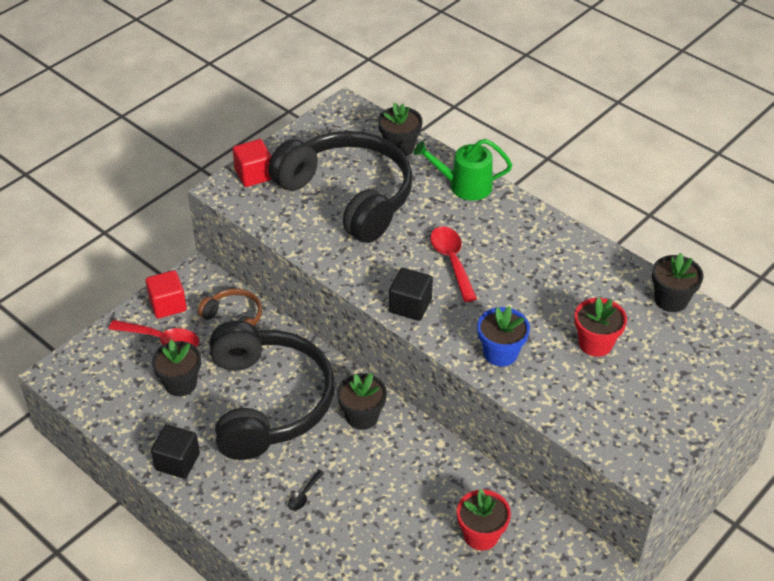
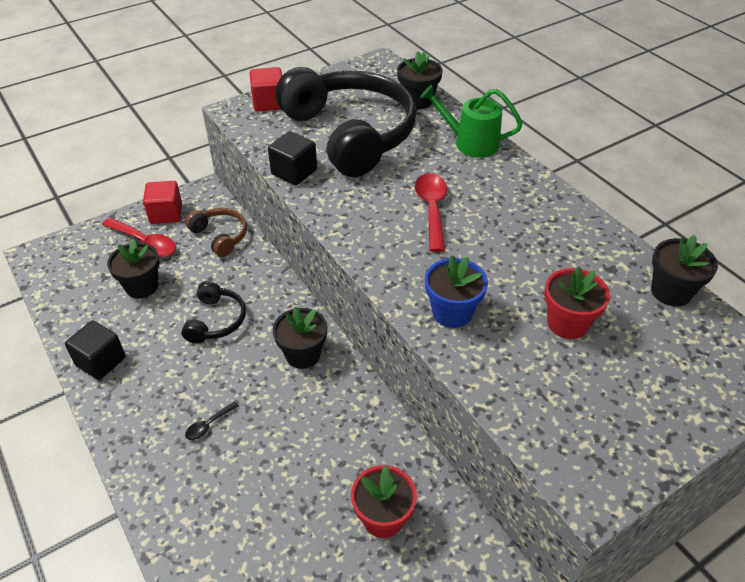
camera: 15 degrees right, 0 degrees up
black headphones [209,321,335,460] -> black headphones [182,281,246,344], size x0.44
black cube [389,268,433,321] -> black cube moved to [268,131,317,185]

